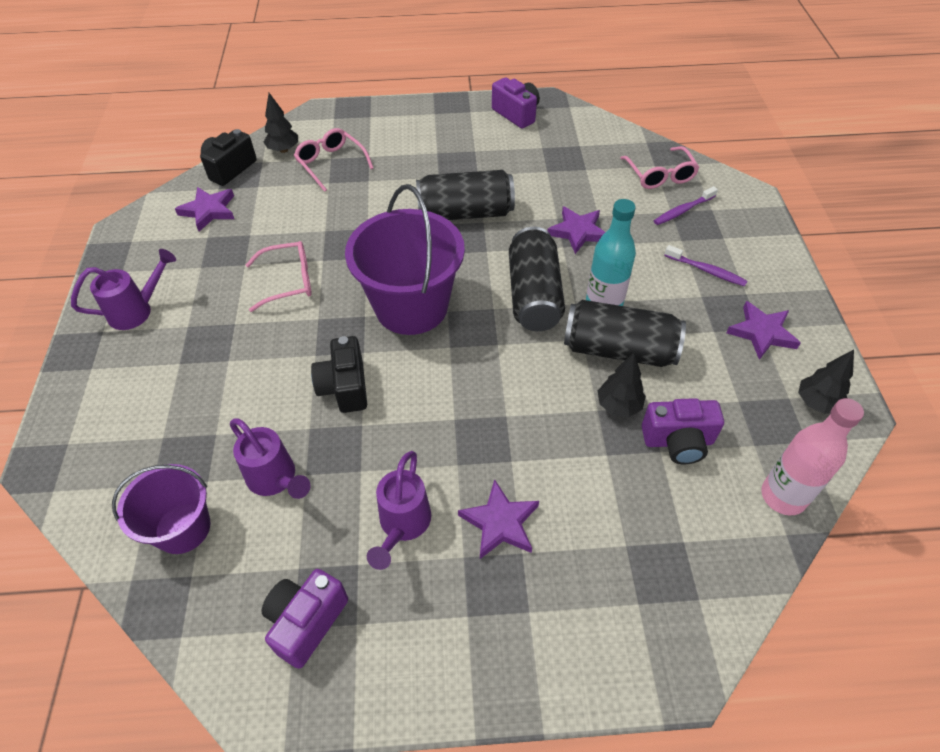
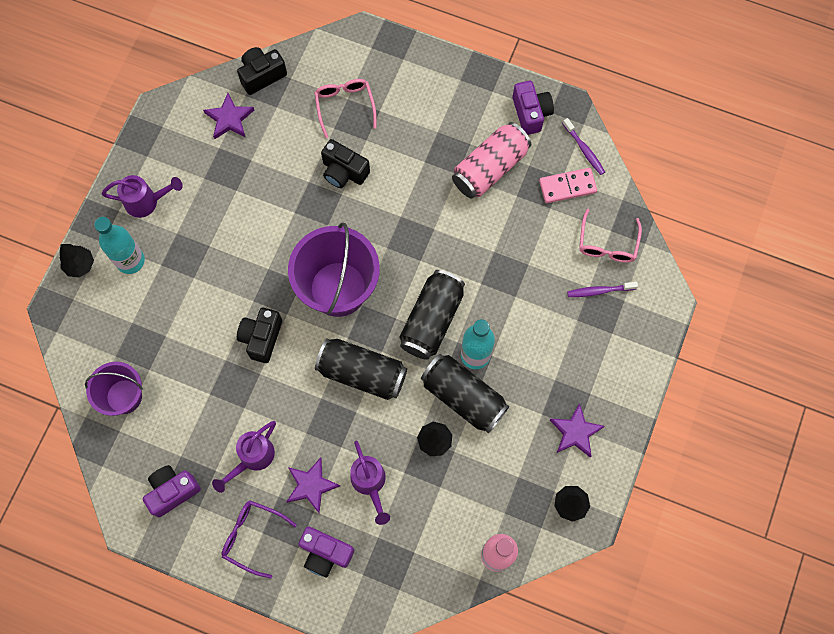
camera: 25 degrees right, 20 degrees up
purple watering can [230,418,310,499] -> purple watering can moved to [350,440,390,525]
pink glasses [246,241,312,312] -> none
black tree [264,93,298,153] -> black tree moved to [60,244,94,277]
black can [416,170,515,220] -> black can moved to [315,338,407,400]
purple star [547,206,605,254] -> none
purple camera [642,398,724,464] -> purple camera moved to [299,527,354,577]
purple toothbrush [664,245,747,287] -> purple toothbrush moved to [563,118,605,175]
none -> turquoise bottle [94,217,145,274]
none -> purple glasses [221,500,297,578]
none -> black camera [321,139,370,188]
none -> pink can [452,122,531,198]
none -> pink domino [539,168,597,203]

